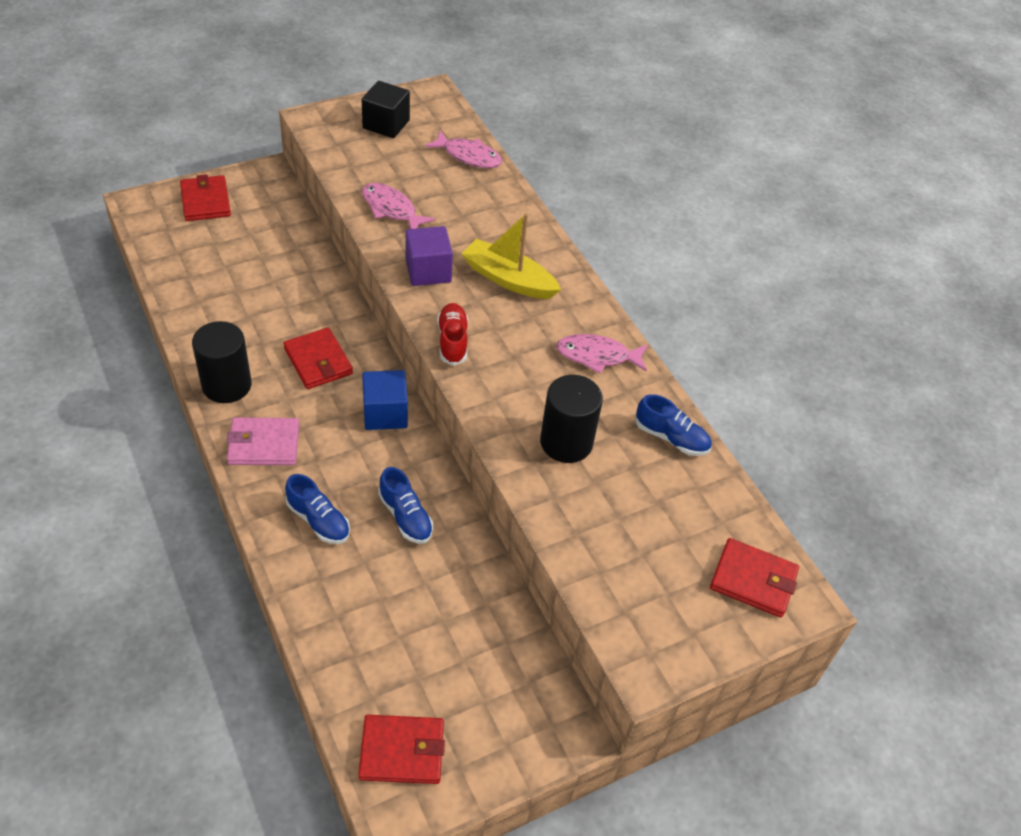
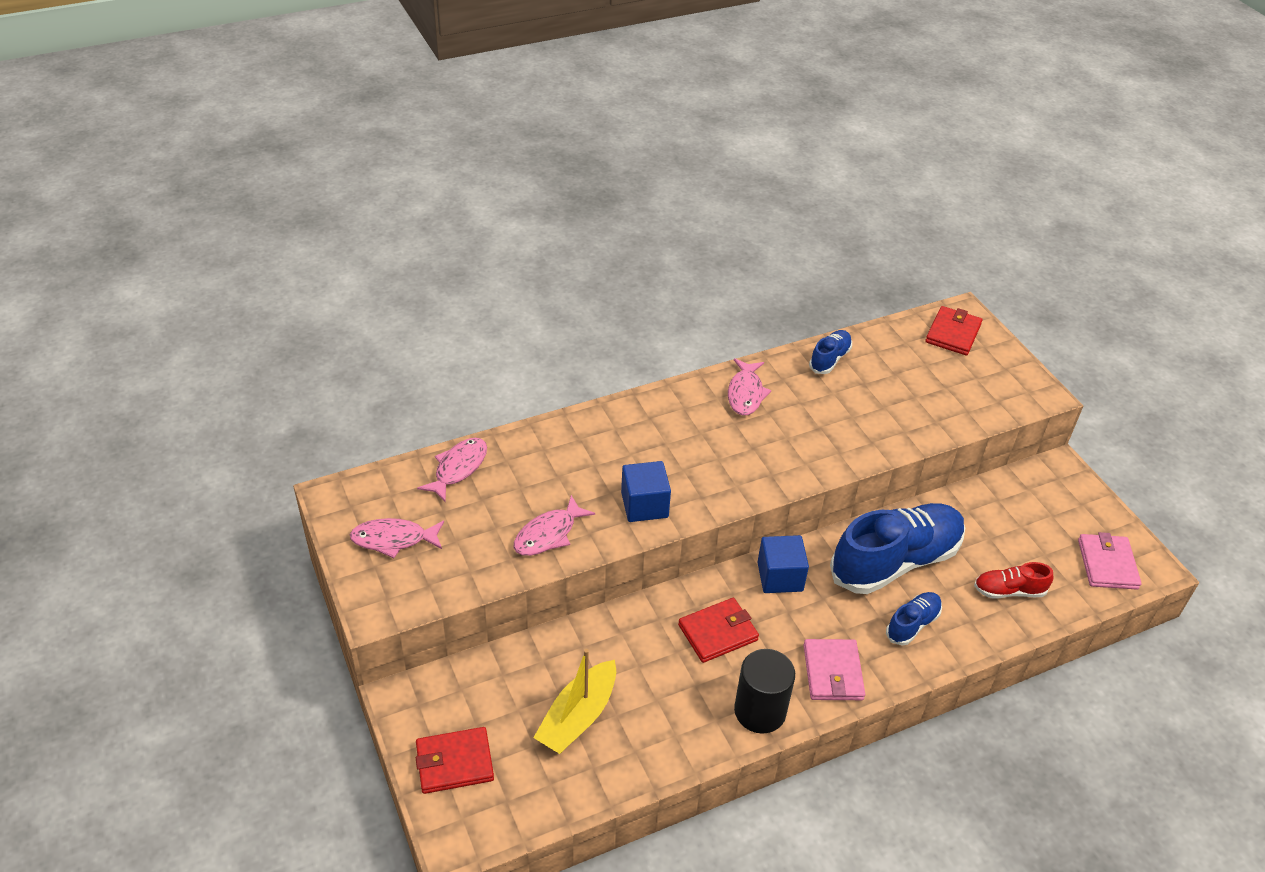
camera: 85 degrees left, 5 degrees down
red wallet [358,715,445,784] -> pink wallet [1078,532,1142,589]
black cube [362,81,410,138] -> pink fish [350,518,444,558]
blue shoe [378,467,433,544] -> blue shoe [830,503,965,594], size x2.14
purple cube [405,226,453,286] -> blue cube [621,461,671,522]
red shoe [437,303,468,366] -> red shoe moved to [974,562,1053,599]
yellow boat [462,213,561,299] -> yellow boat moved to [533,649,616,754]
black cylinder [540,375,603,463] -> none

